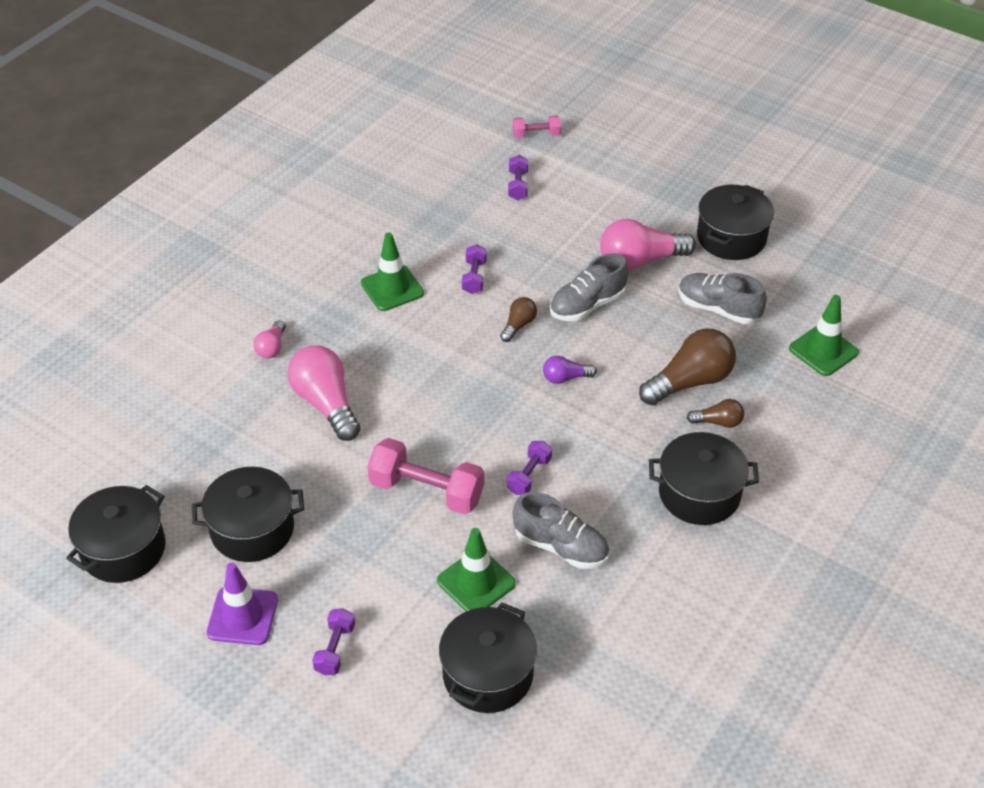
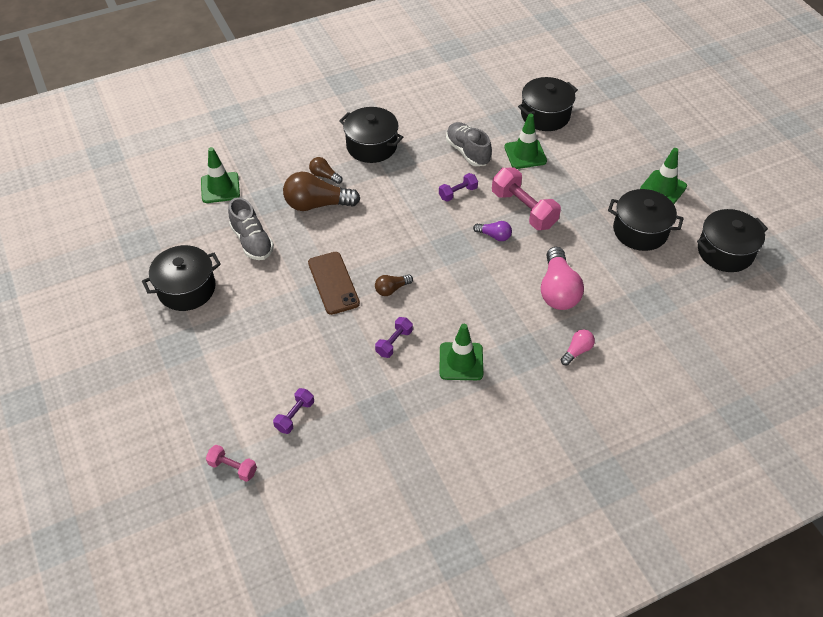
camera: 150 degrees left, 5 degrees up
purple traffic cone [207,562,278,645] -> green traffic cone [640,148,687,204]
purple dumbbell [312,608,355,676] -> none
purple light bulb [543,356,597,384] -> purple light bulb moved to [473,221,512,241]
grey shoe [550,253,628,321] -> brown phone [308,252,360,315]
pink light bulb [600,219,696,271] -> none

